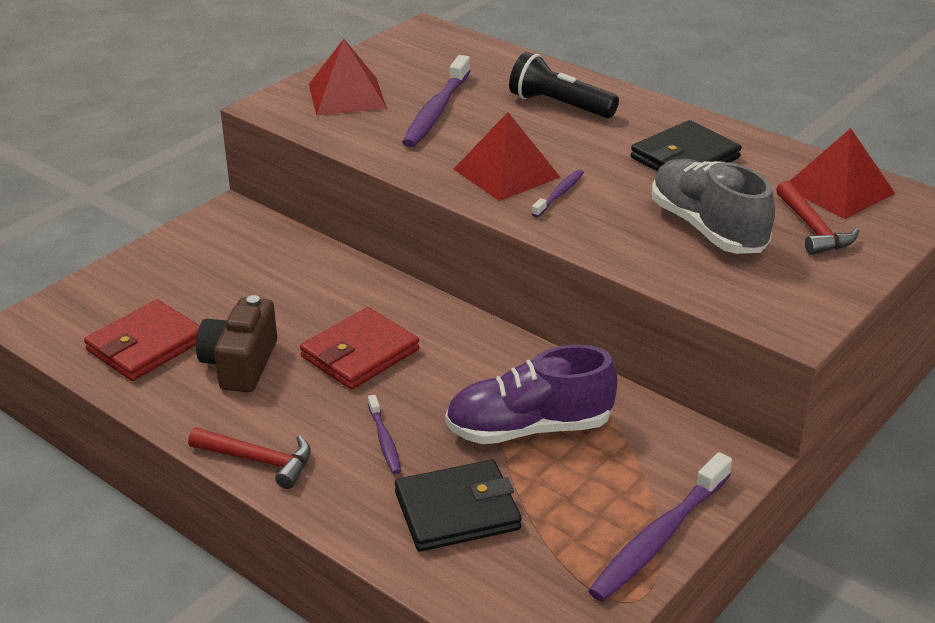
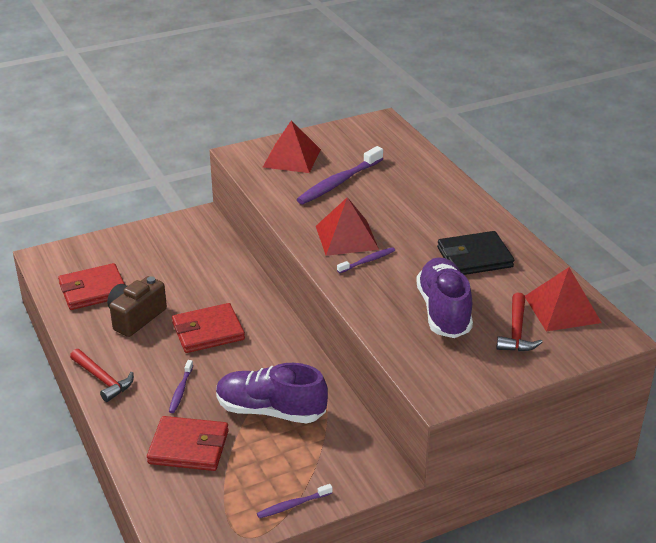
camera: 25 degrees right, 0 degrees up
black wallet [395,459,522,552] -> red wallet [147,416,229,471]
black flashlight [509,52,619,118] -> none
purple toothbrush [588,452,732,602] -> purple toothbrush [257,484,333,518], size x0.52
grey shoe [652,159,775,254] -> purple shoe [416,257,473,338]

